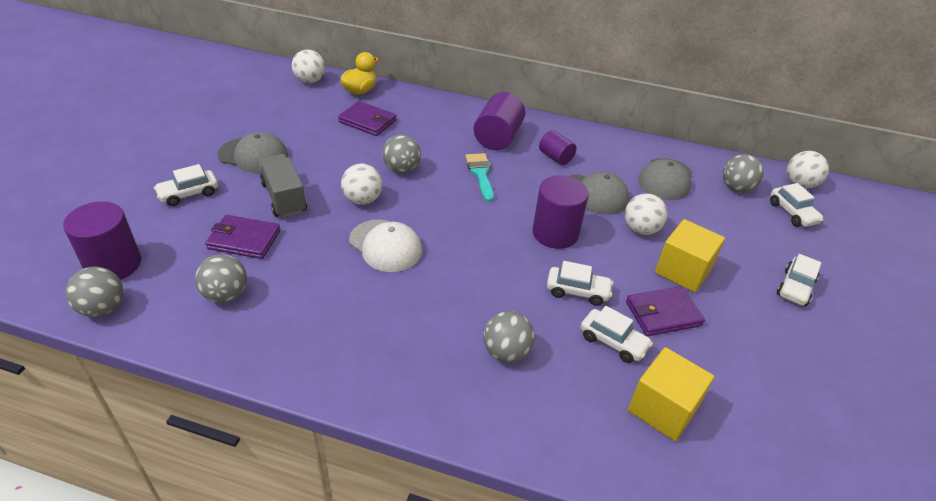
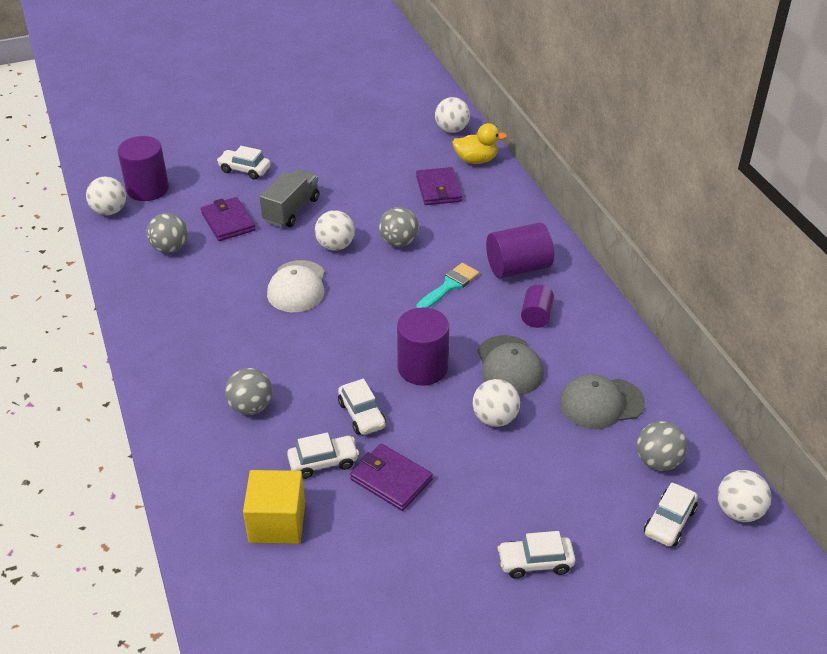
camera: 55 degrees right, 0 degrees up
grey ball [65,267,123,317] -> white ball [86,176,126,215]
grey cap [217,132,288,173] -> none
white car [580,306,653,363] -> white car turned 105 degrees counterclockwise [287,432,359,479]
yellow cube [655,219,725,292] -> none

